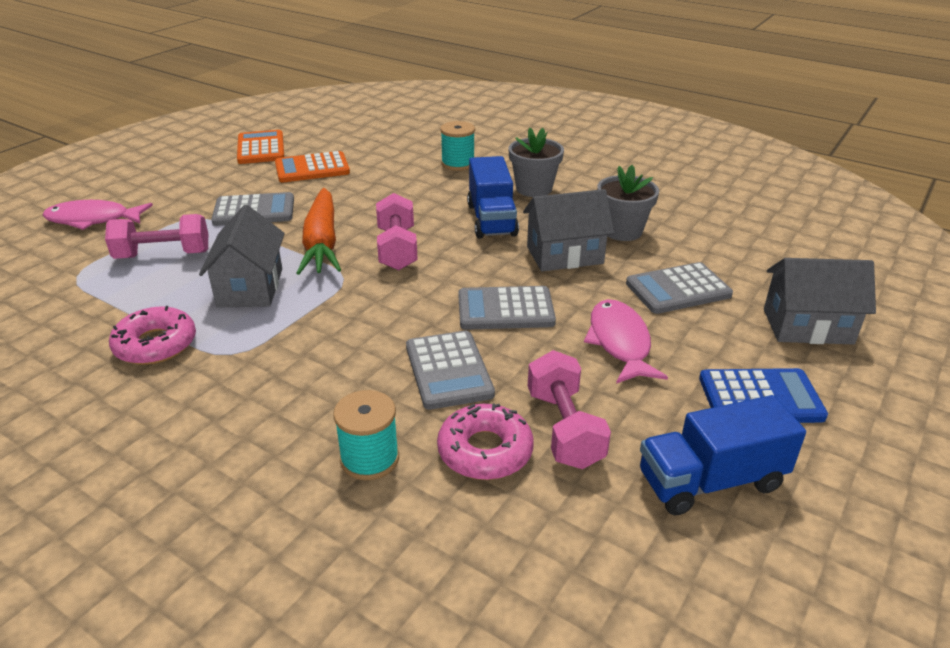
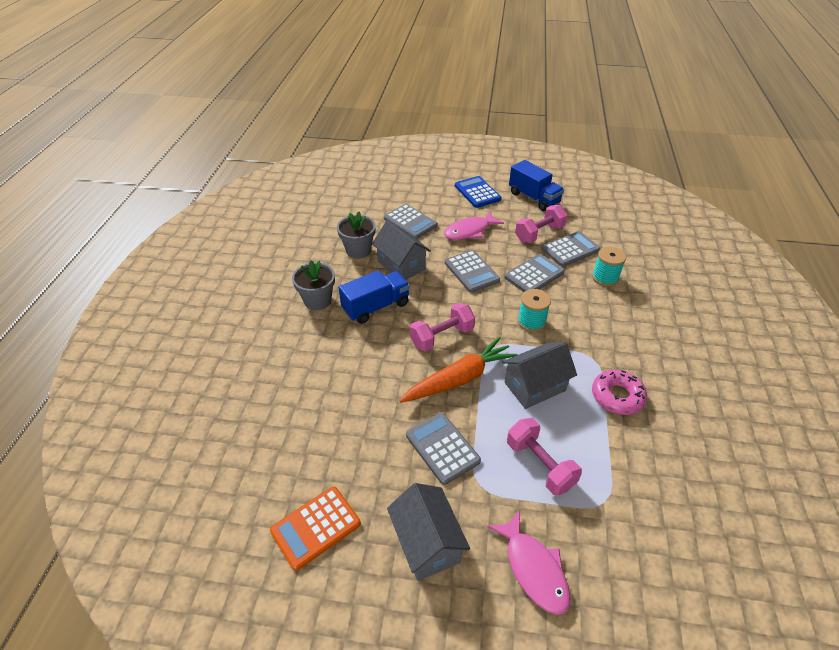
camera: 115 degrees left, 10 degrees up
orange calculator [275,151,350,182] -> none
pink donut [437,404,534,480] -> grey calculator [542,231,601,267]
turquoise spool [440,121,475,171] -> turquoise spool moved to [517,289,551,332]
grey house [764,258,876,344] -> grey house moved to [387,483,470,581]

